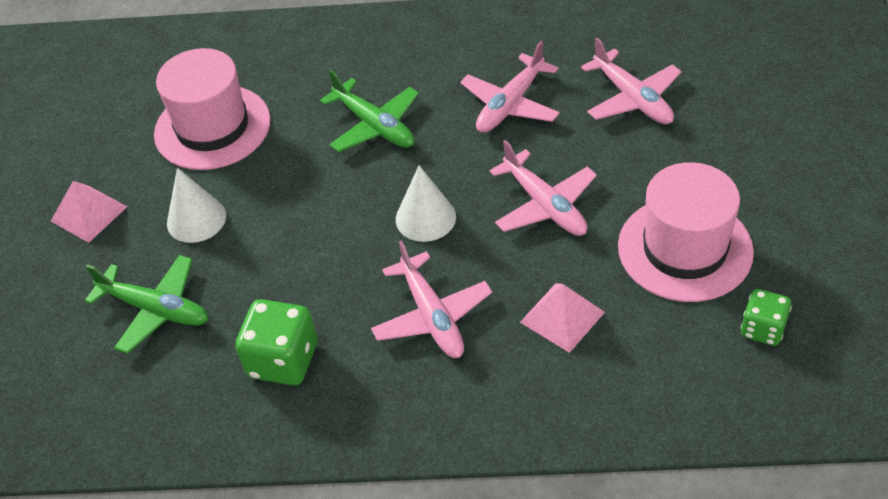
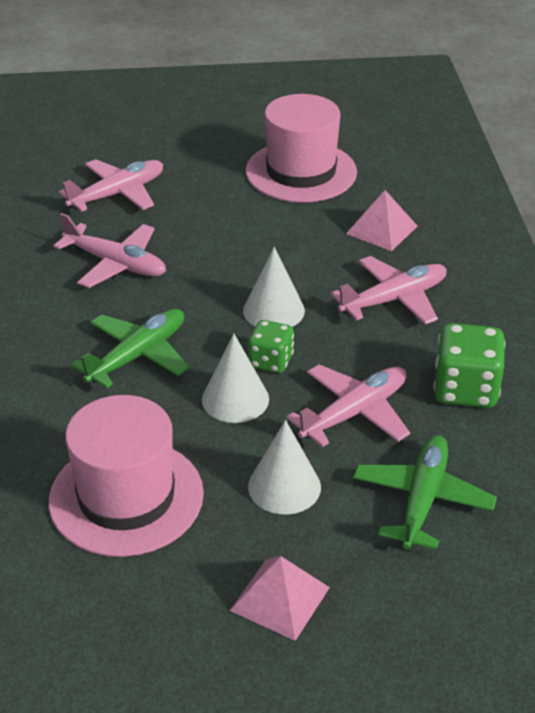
camera: 100 degrees left, 10 degrees down
pink plane [489,140,597,236] -> pink plane moved to [286,364,410,447]
green dice [741,289,792,346] -> green dice moved to [248,320,294,373]
none -> white cone [202,334,269,423]

